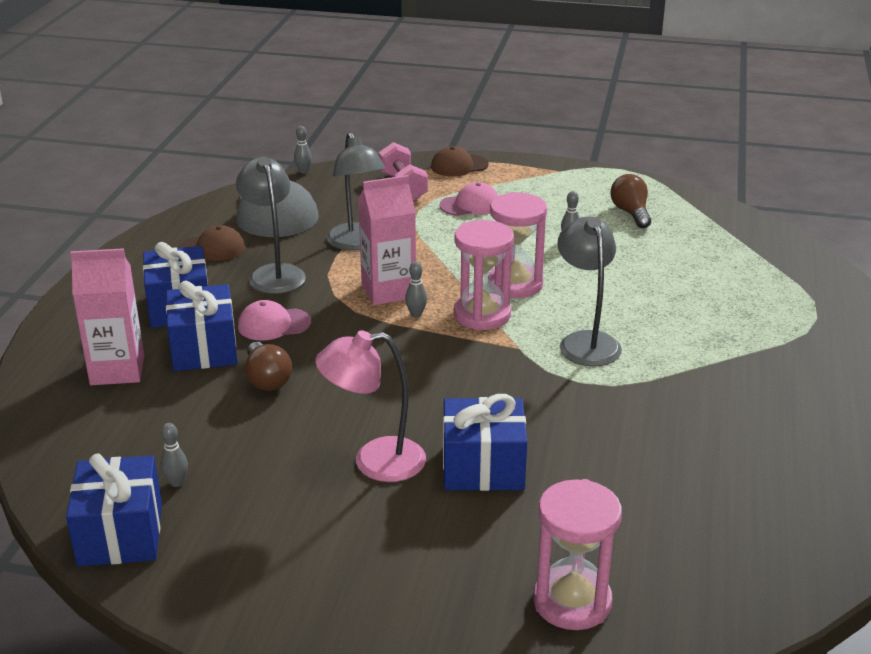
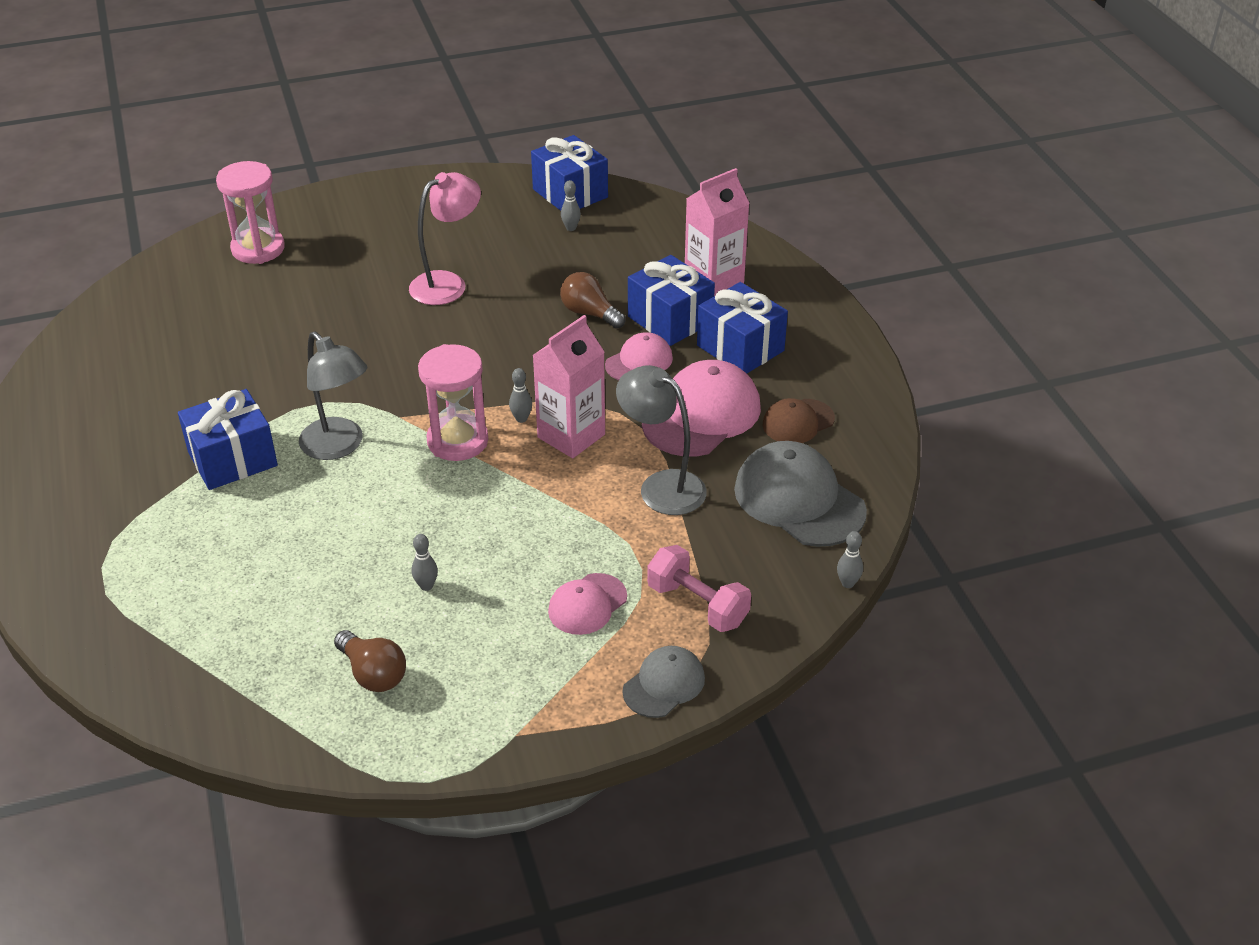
camera: 150 degrees right, 10 degrees up
grey lamp [236,157,306,294] -> pink cap [642,360,761,457]
brown cap [431,146,489,177] -> grey cap [623,646,705,718]
blue gift [443,394,527,491] -> blue gift moved to [178,389,278,490]
pink hourglass [488,192,547,298] -> none

